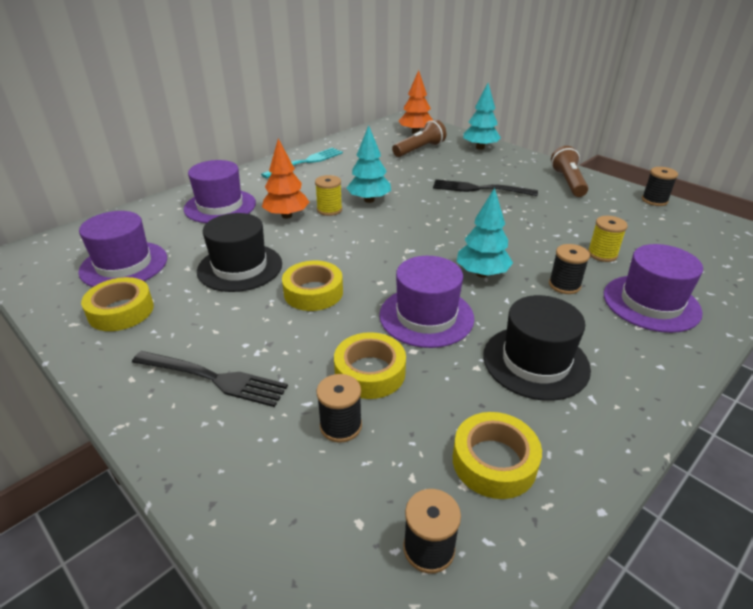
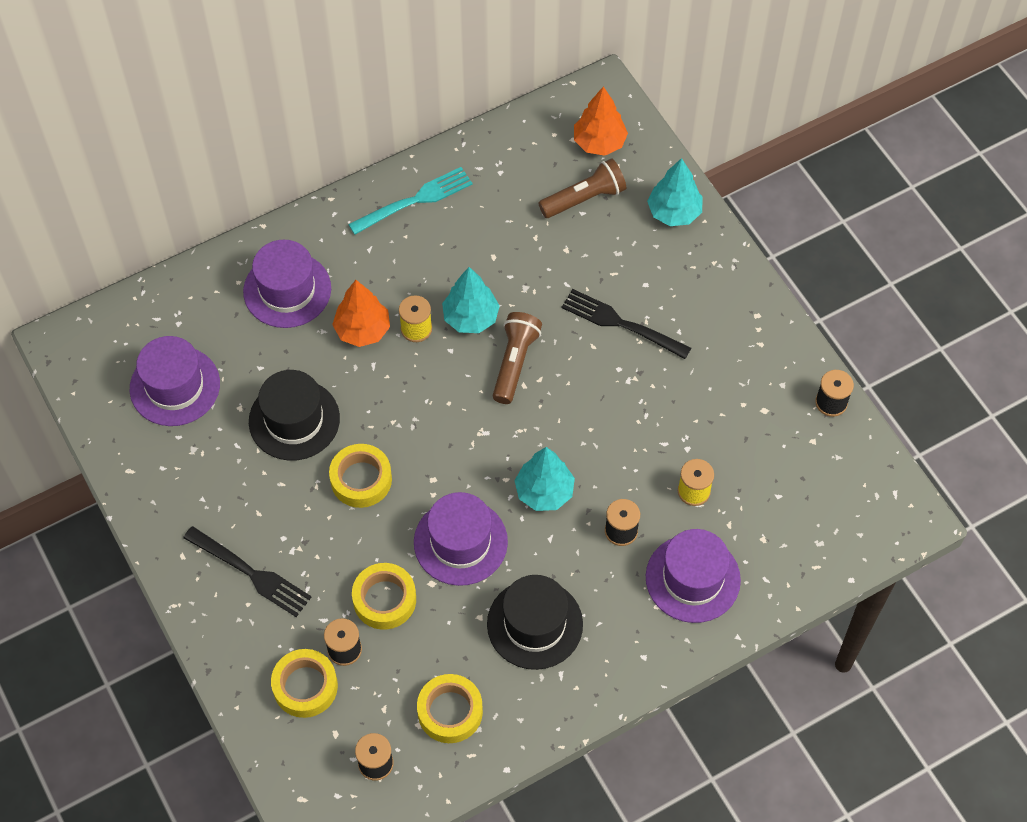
camera: 15 degrees right, 25 degrees up
yellow tape [81,277,154,331] -> yellow tape moved to [271,649,338,718]
brown flashlight [551,146,588,197] -> brown flashlight moved to [493,312,542,404]

